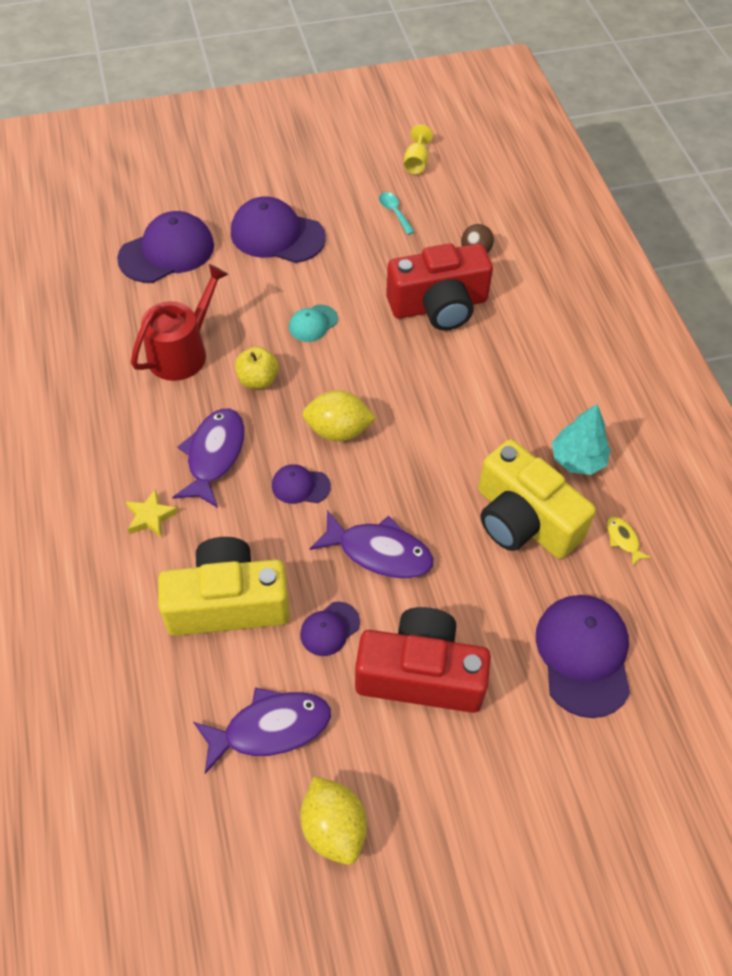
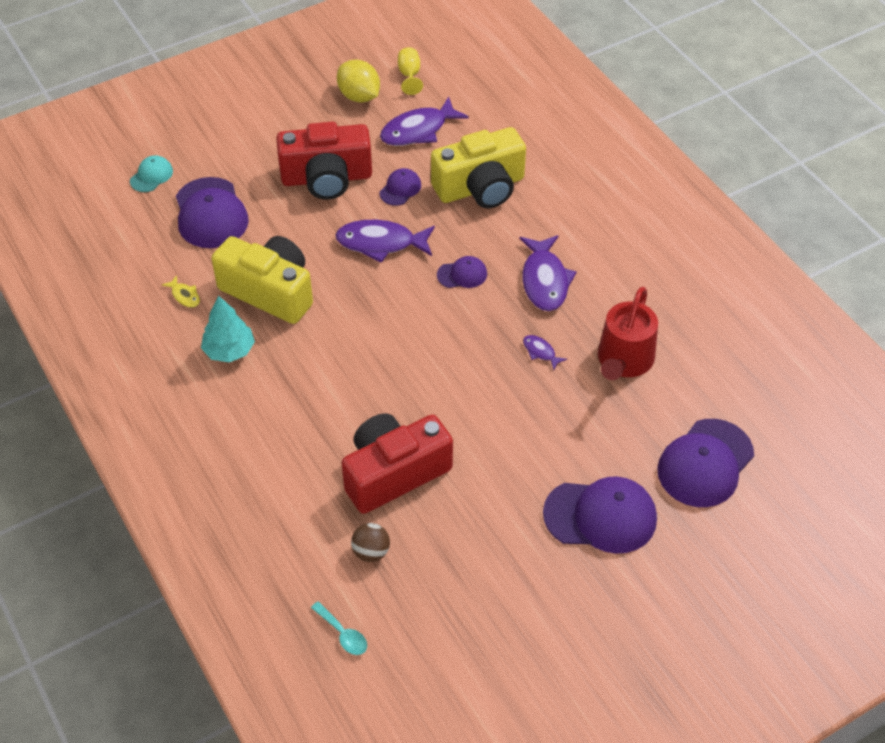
camera: 165 degrees right, 5 degrees down
yellow star [126,489,178,538] -> none
yellow apple [235,346,279,389] -> purple fish [523,335,567,370]
turquoise cap [289,305,338,342] -> turquoise cap moved to [130,155,173,192]
yellow lemon [302,390,376,441] -> none
turquoise spoon [379,192,415,235] -> turquoise spoon moved to [311,601,367,655]
yellow goblet [404,125,433,174] -> yellow goblet moved to [398,47,423,95]

